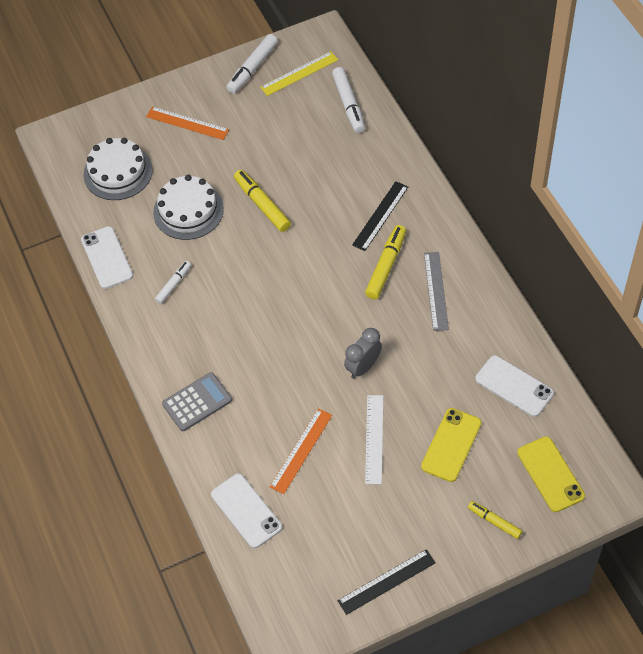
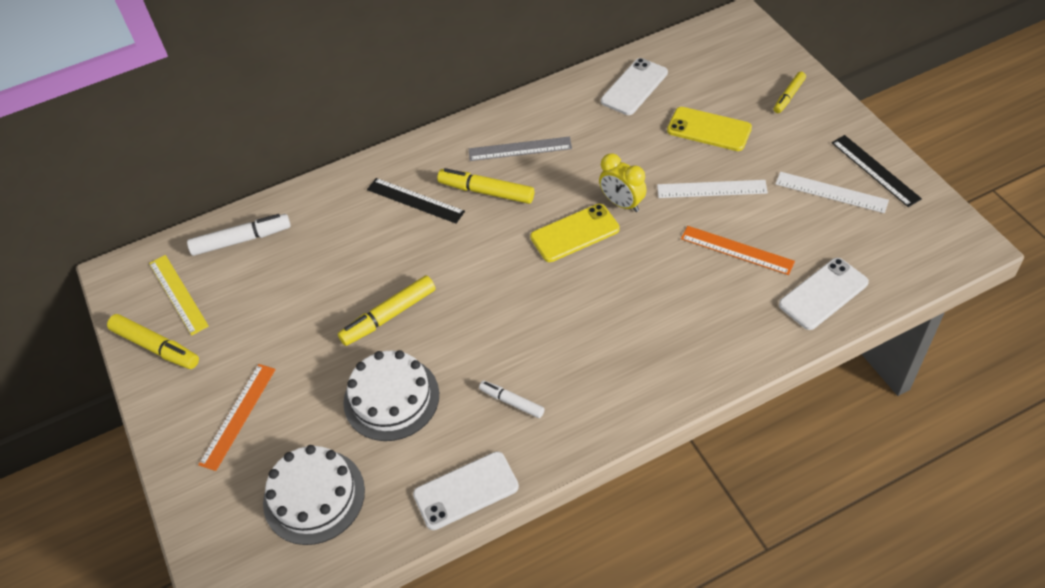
camera: 90 degrees left, 5 degrees down
grey calculator [162,372,232,431] -> none
white marker [226,34,278,94] -> yellow marker [107,314,199,369]
grey clock [344,328,382,379] -> yellow clock [599,153,647,212]
yellow phone [517,436,585,512] -> yellow phone moved to [530,204,620,262]
none -> white ruler [775,172,889,213]

